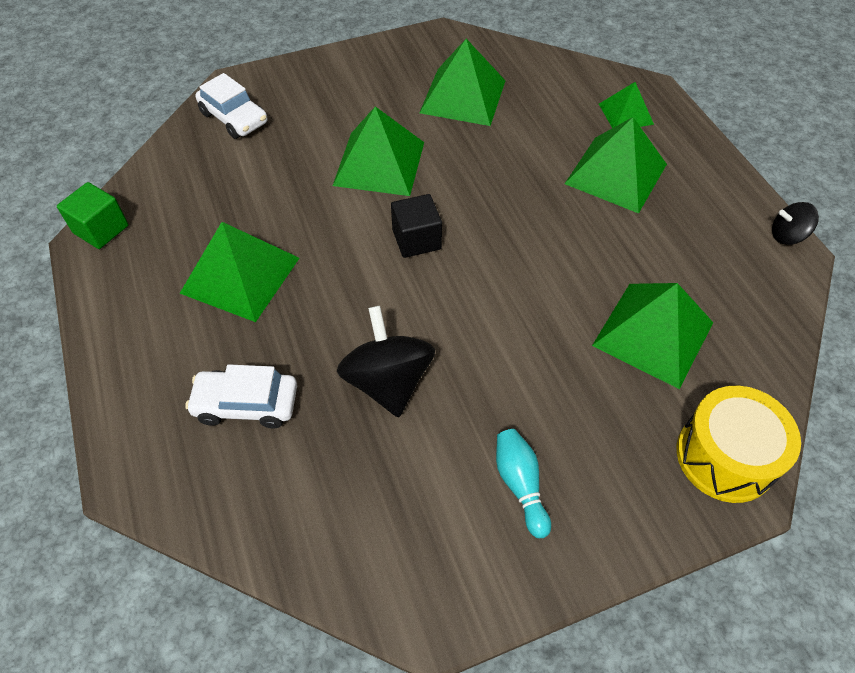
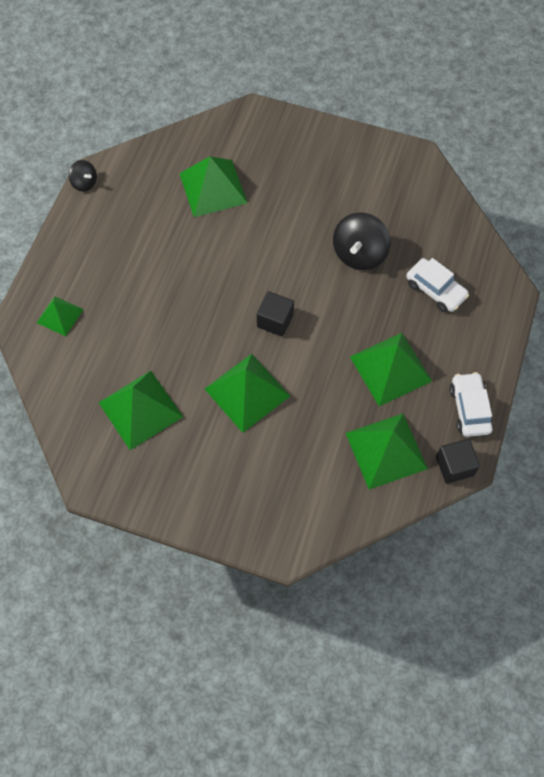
camera: 140 degrees left, 10 degrees up
green cube [57,182,129,249] -> black cube [436,439,480,483]
white car [196,73,267,139] -> white car moved to [450,372,493,437]
turquoise bowling pin [496,429,551,538] -> none
green pyramid [565,117,667,213] -> green pyramid moved to [346,414,428,489]
yellow drum [677,386,801,503] -> none

